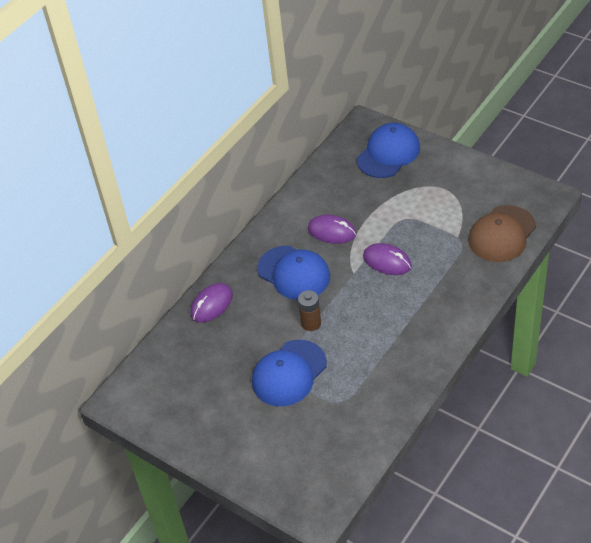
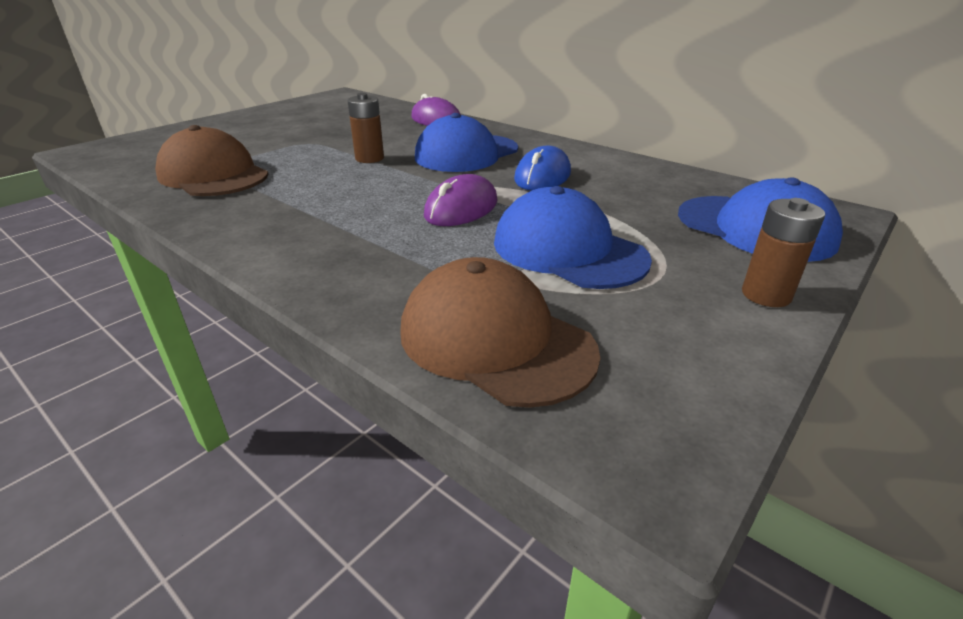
camera: 90 degrees right, 15 degrees down
blue cap [252,340,327,406] -> blue cap moved to [494,186,652,289]
purple mouse [308,215,356,244] -> blue mouse [514,146,571,190]
none -> brown cap [155,125,268,196]
none -> brown battery [742,198,825,307]

